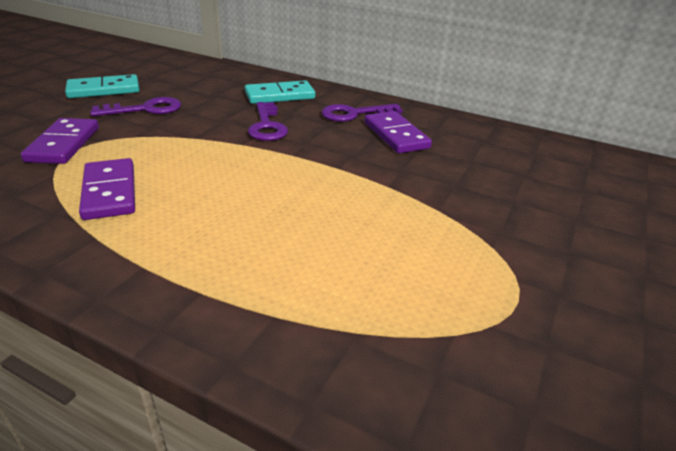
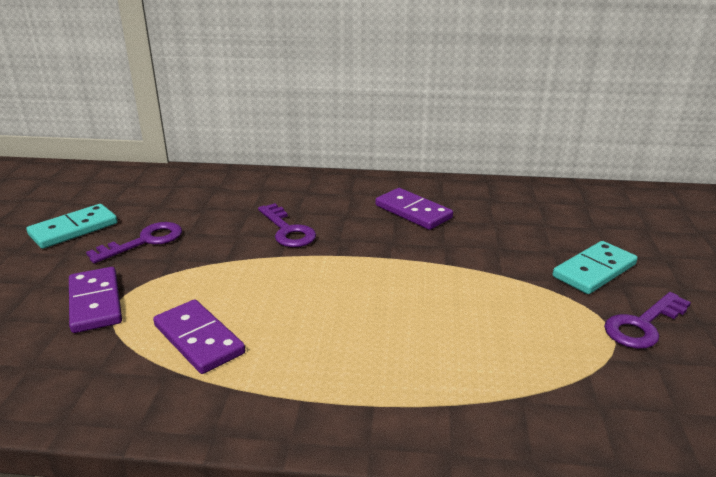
camera: 20 degrees left, 5 degrees down
turquoise domino [245,80,315,104] -> turquoise domino moved to [553,241,638,294]
purple key [322,104,403,122] -> purple key moved to [604,292,691,349]

